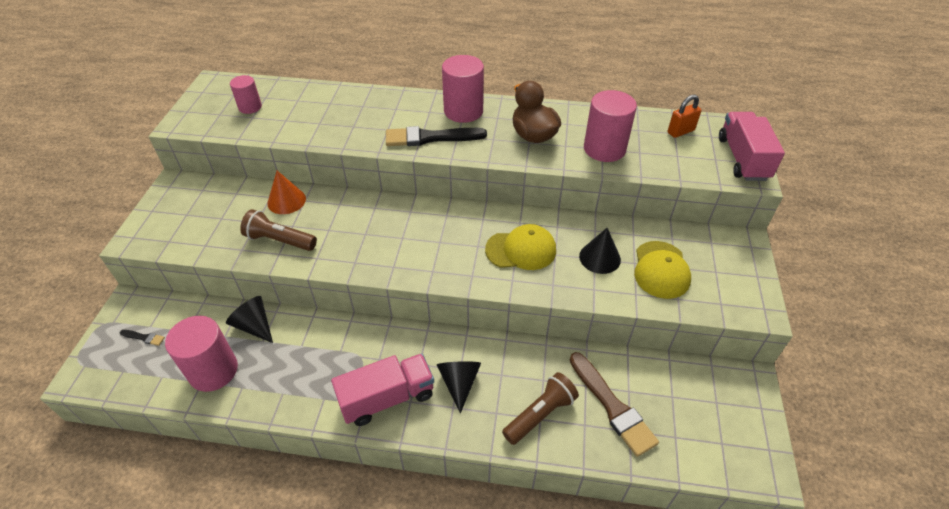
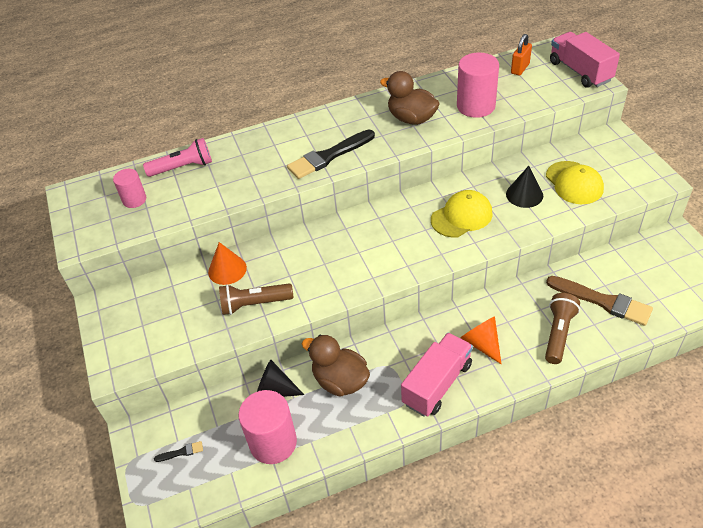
camera: 25 degrees left, 0 degrees up
black cone [437,361,481,413] -> orange cone [461,316,502,364]
pink cylinder [442,55,484,123] -> none
none -> pink flashlight [143,138,212,177]
none -> brown duck [302,335,370,397]

